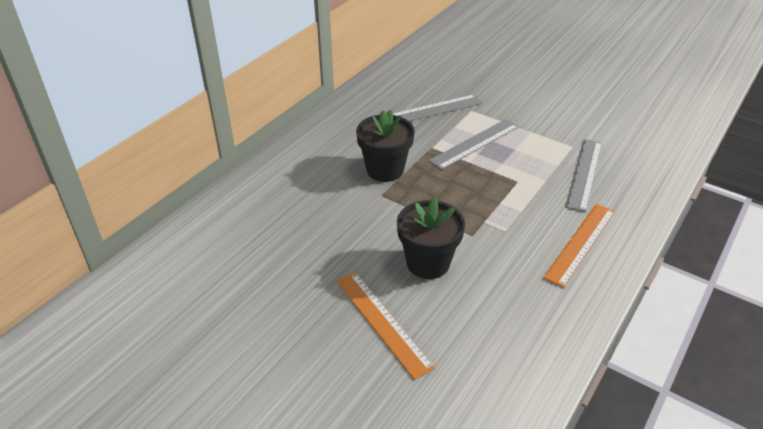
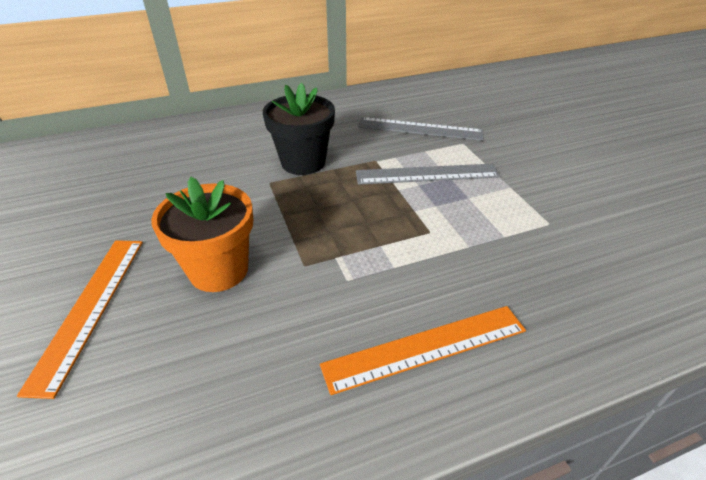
camera: 35 degrees right, 0 degrees up
black flower pot [397,197,465,279] -> orange flower pot [151,177,253,292]
grey ruler [566,139,602,212] -> none

